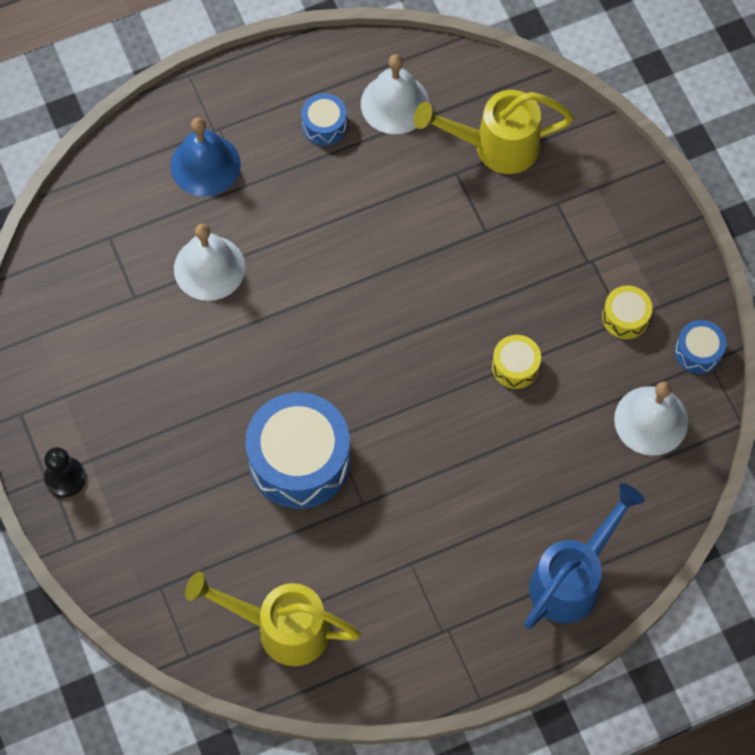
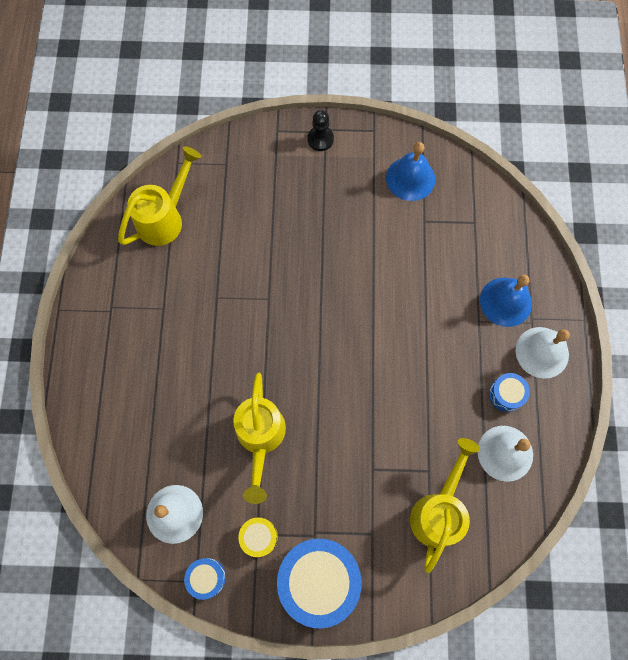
camera: 115 degrees right, 5 degrees up
white bell [174,223,245,301] -> white bell moved to [516,327,570,379]
blue drum [245,392,350,509] -> blue drum moved to [277,539,362,629]
yellow drum [492,335,541,389] -> yellow watering can [233,373,286,504]
blue watering can [524,483,645,629] -> none
none -> blue bell [386,142,435,201]

